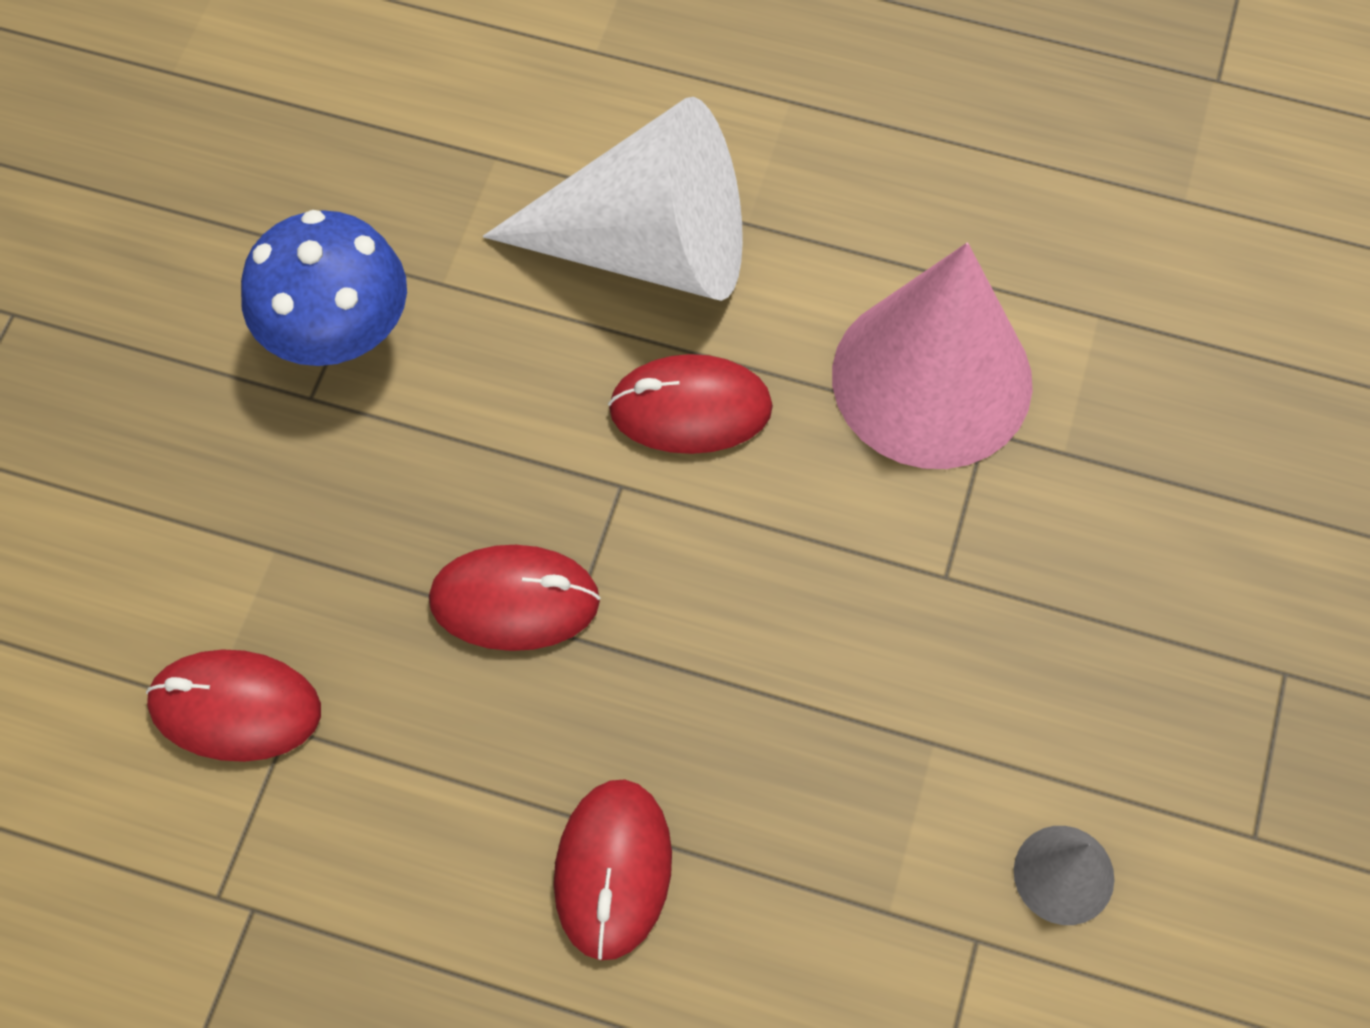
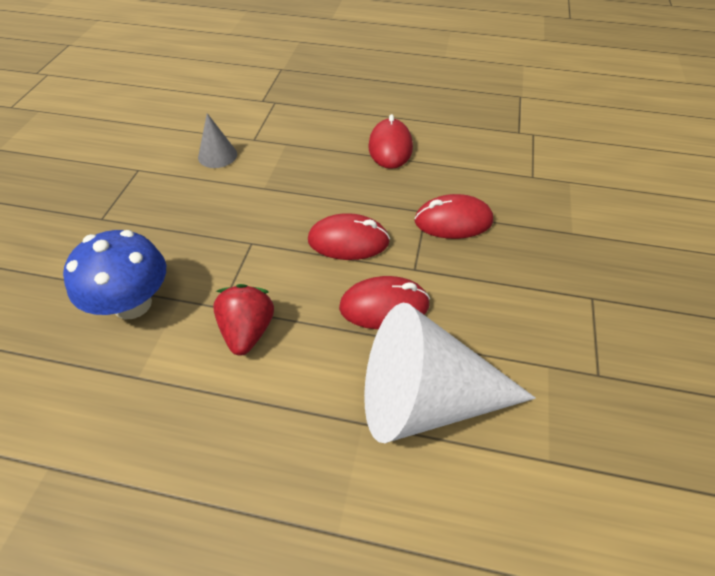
camera: 175 degrees right, 15 degrees down
red mouse [146,649,321,762] -> red mouse moved to [308,213,390,260]
blue mushroom [241,210,407,366] -> blue mushroom moved to [63,230,166,319]
pink cone [832,243,1033,469] -> red strawberry [213,284,274,356]

